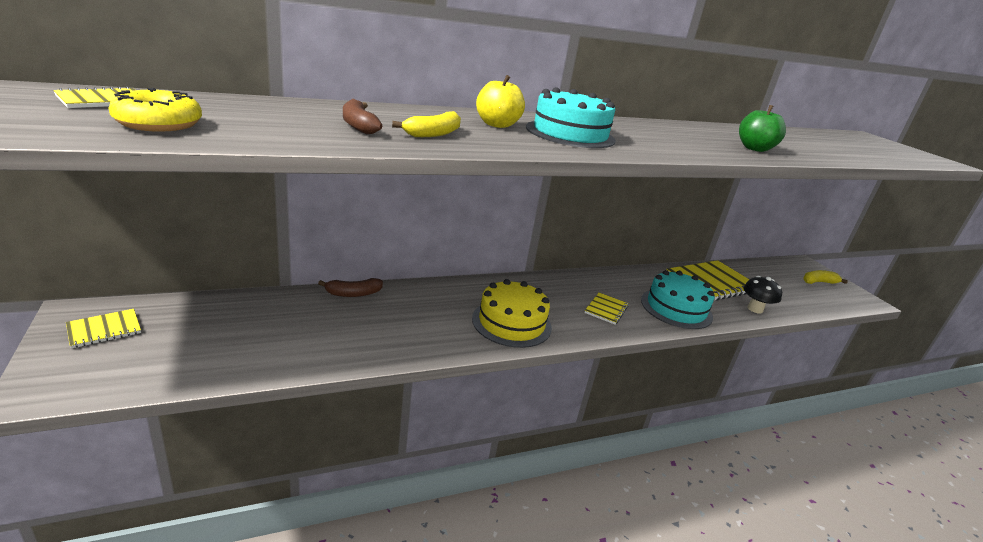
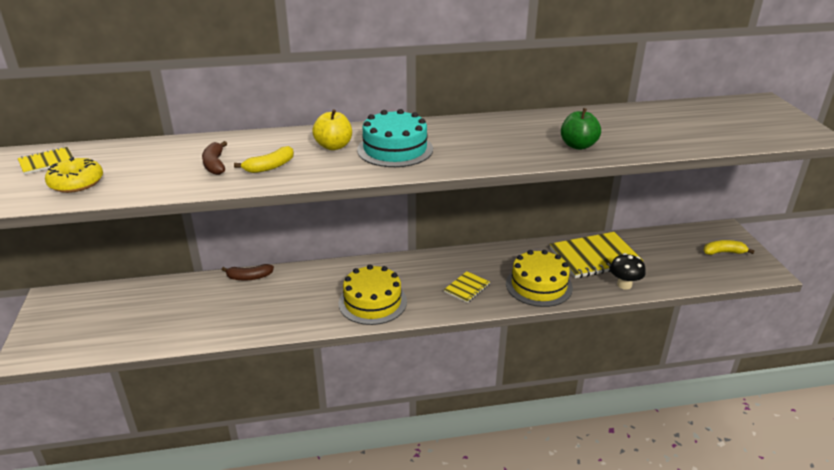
camera: 15 degrees right, 5 degrees up
yellow notebook [66,309,141,348] -> none
turquoise cake [641,270,715,329] -> yellow cake [506,250,573,307]

